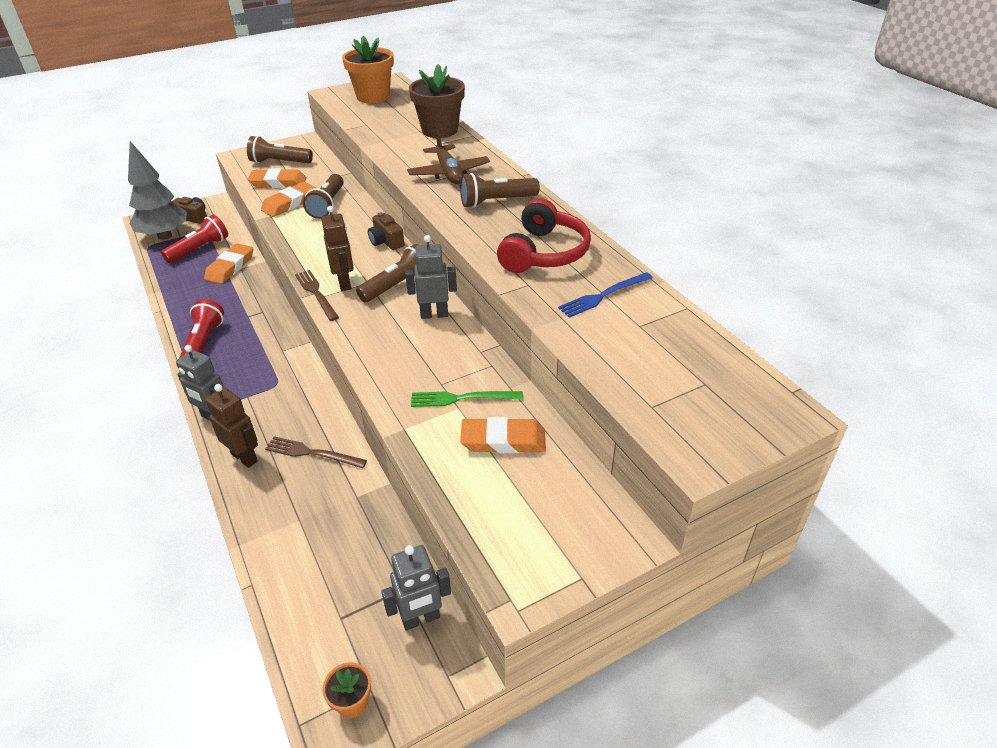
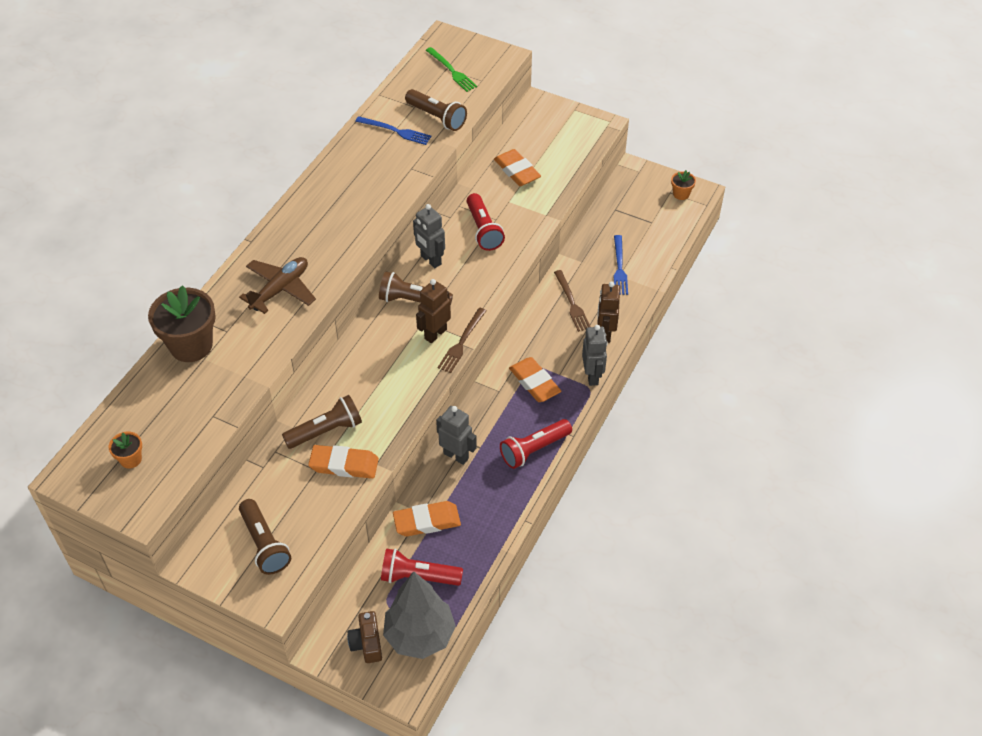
camera: 125 degrees left, 10 degrees up
orange eraser [248,168,307,188] -> orange eraser moved to [509,357,561,402]
orange flower pot [342,36,394,103] -> orange flower pot [109,432,142,469], size x0.47
brown camera [368,212,405,250] -> none
grey robot [381,545,451,630] -> grey robot moved to [436,406,477,465]
green fork [411,391,523,407] -> green fork moved to [426,47,477,92]
brown flashlight [460,173,540,208] -> brown flashlight moved to [405,89,467,131]
red headphones [497,198,591,273] -> none
none -> red flashlight [467,193,505,251]
none -> blue fork [614,235,628,295]

